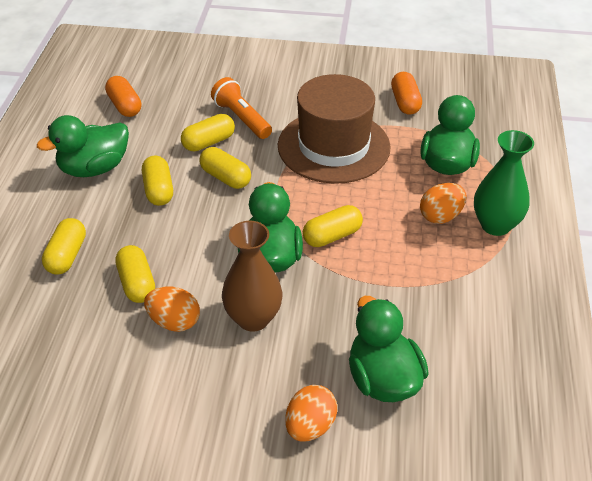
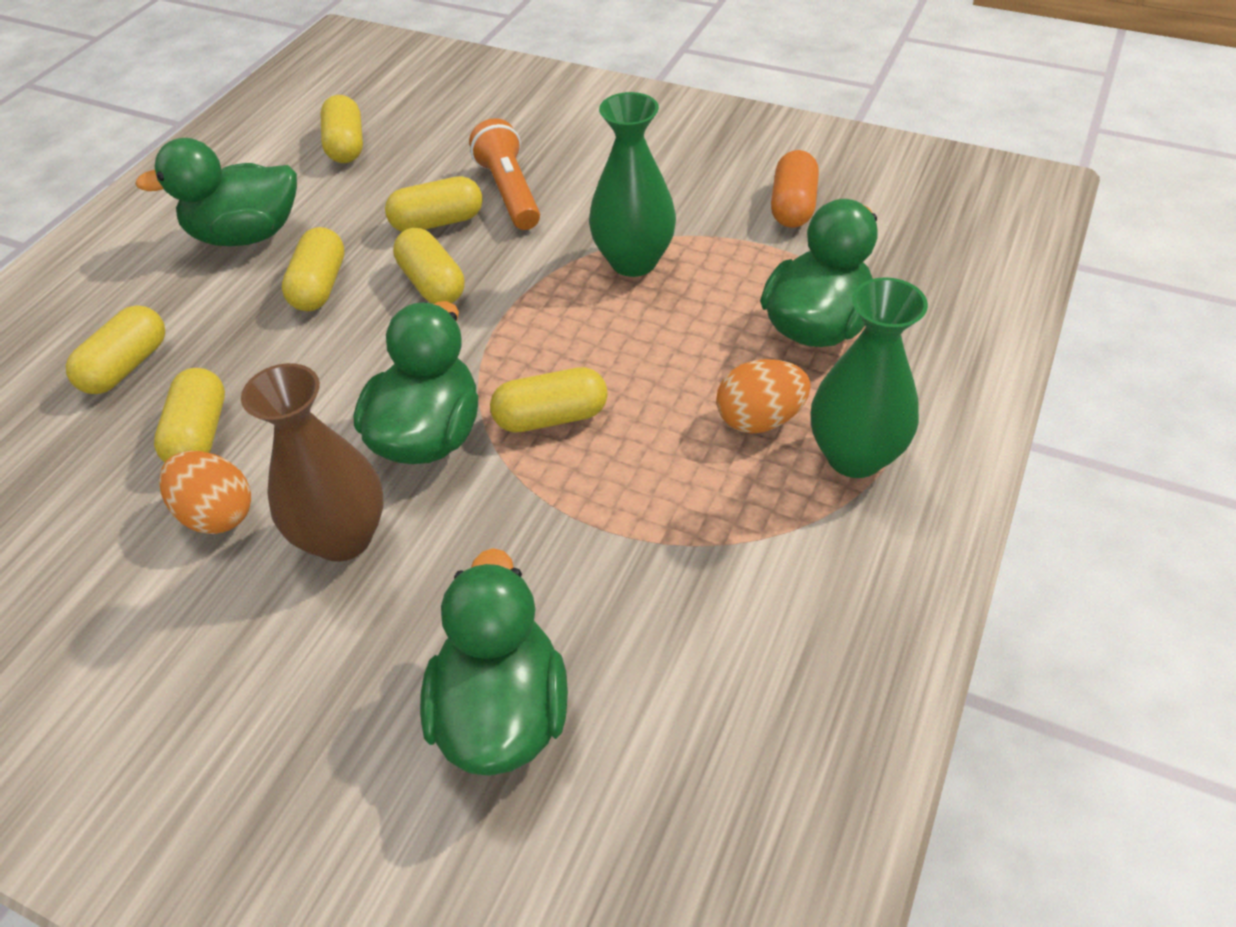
camera: 20 degrees right, 5 degrees up
orange capsule [105,76,141,117] -> yellow capsule [321,95,363,163]
brown hat [278,74,391,184] -> green vase [589,92,676,277]
orange egg [285,385,337,442] -> none

